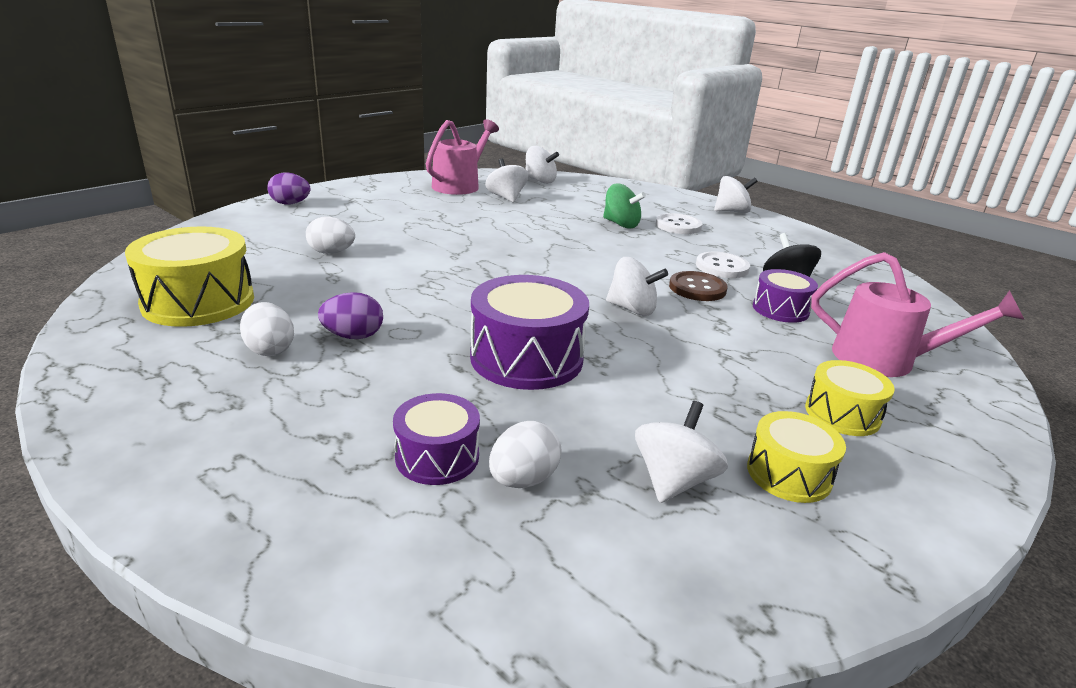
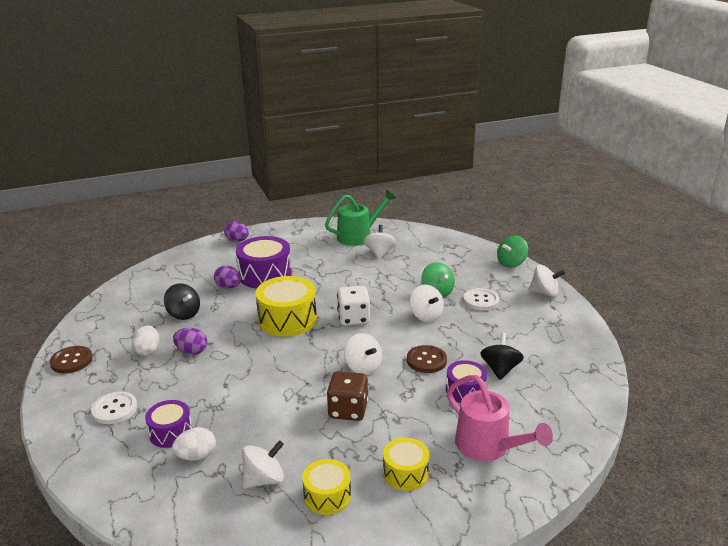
camera: 30 degrees right, 0 degrees up
yellow drum [125,226,254,327] -> yellow drum moved to [256,276,317,337]
white egg [306,217,355,254] -> purple egg [214,266,241,288]
pink watering can [426,119,499,195] -> green watering can [325,190,396,246]
purple drum [470,275,589,390] -> purple drum moved to [236,236,292,289]
white spinning top [526,146,559,184] -> white spinning top moved to [410,284,444,322]
white button [696,252,750,278] -> white button moved to [91,391,137,424]
none -> brown button [50,346,93,373]
none -> black spinning top [164,283,200,320]
none -> brown dice [327,371,368,421]
none -> white dice [337,286,370,326]
none -> green spinning top [497,236,528,268]

